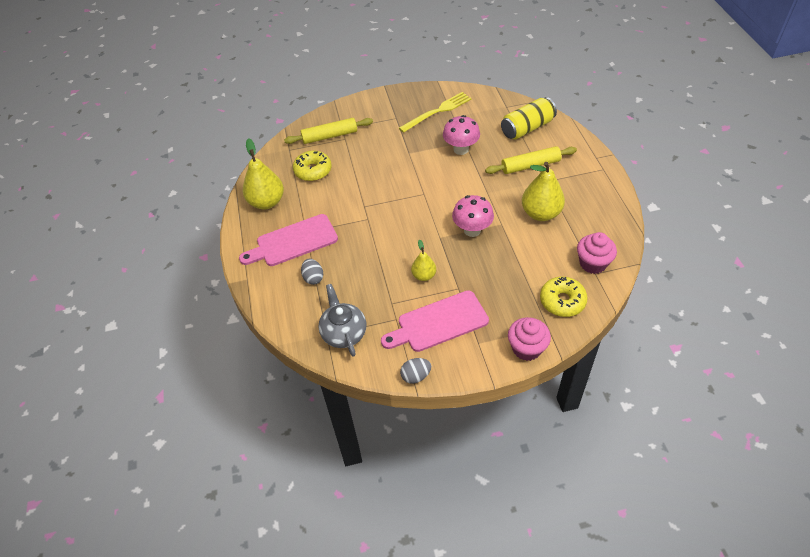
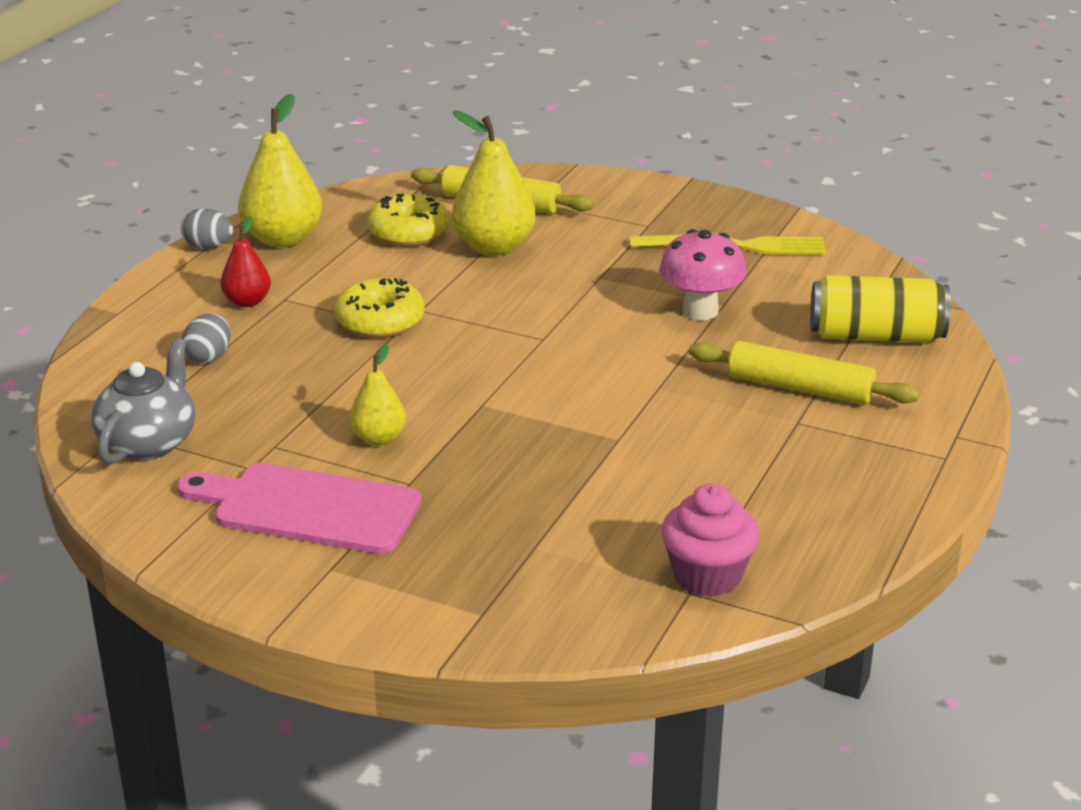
camera: 35 degrees right, 20 degrees down
pink cutting board [239,214,338,266] -> red pear [220,216,271,307]
grey egg [400,358,431,384] -> grey egg moved to [181,209,233,249]
pink mushroom [452,195,494,237] -> none
pink cupcake [508,317,551,361] -> none
yellow pear [522,162,565,221] -> yellow pear moved to [452,111,536,256]
yellow donut [540,277,588,317] -> yellow donut moved to [334,278,425,338]

